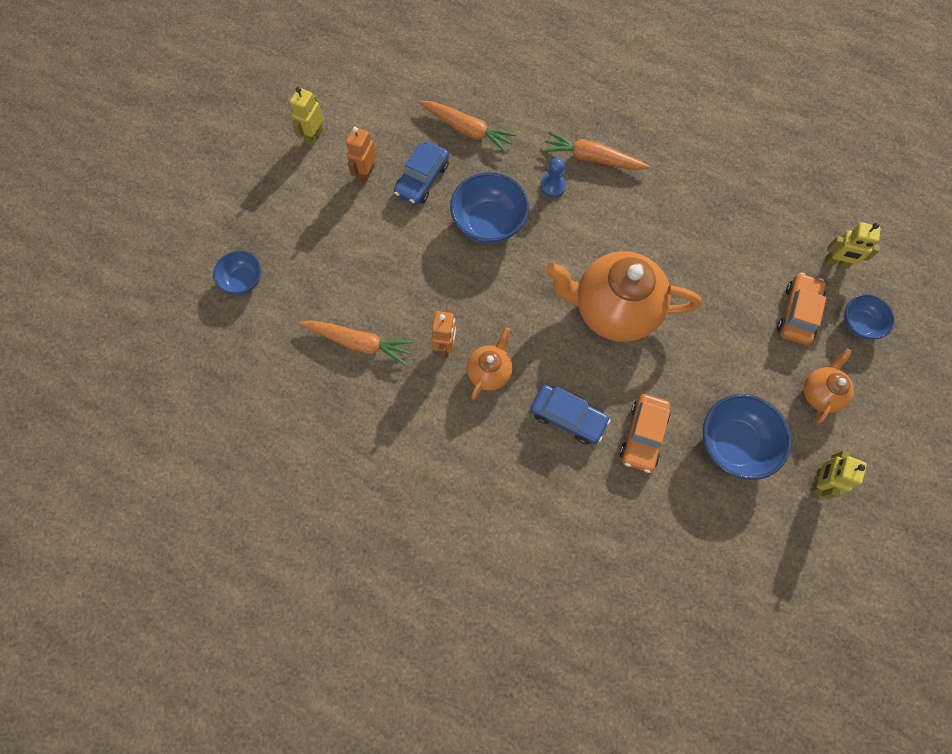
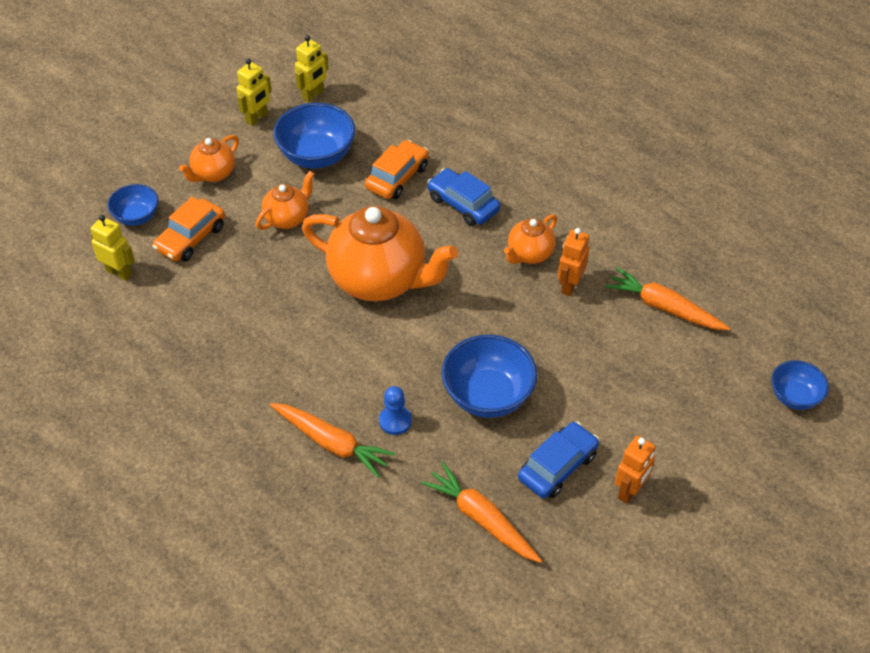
camera: 165 degrees left, 20 degrees down
yellow robot [290,87,323,146] -> yellow robot moved to [295,35,328,103]
none -> orange teapot [256,171,314,230]

